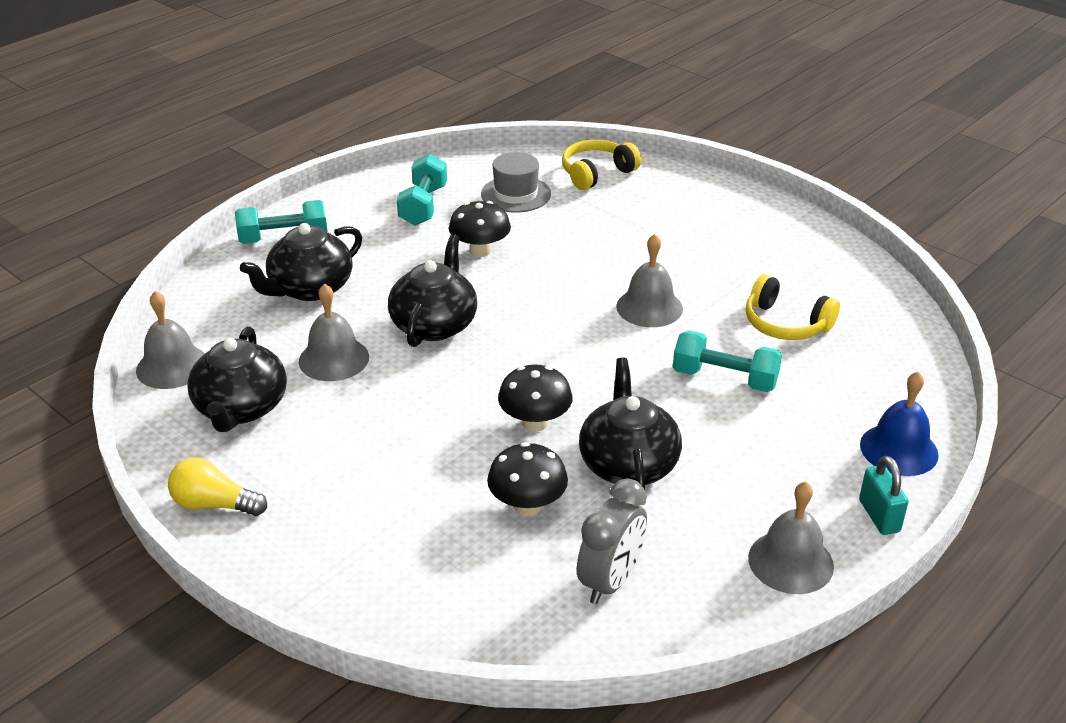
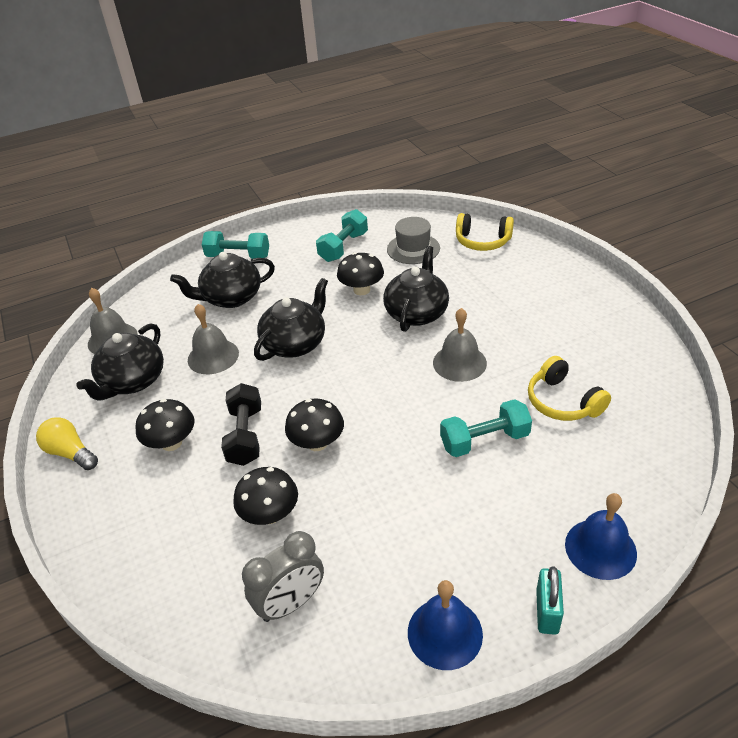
camera: 25 degrees right, 5 degrees up
yellow headphones [562,140,641,190] -> yellow headphones turned 150 degrees counterclockwise [456,213,514,251]
black teapot [579,358,682,490] -> black teapot moved to [383,246,449,332]
turquoise dumbbell [673,330,782,392] -> turquoise dumbbell turned 60 degrees counterclockwise [440,399,532,457]
grey bell [748,482,834,594] -> blue bell [408,580,483,670]
none -> black mushroom [135,399,195,451]
none -> black dumbbell [221,383,261,466]

